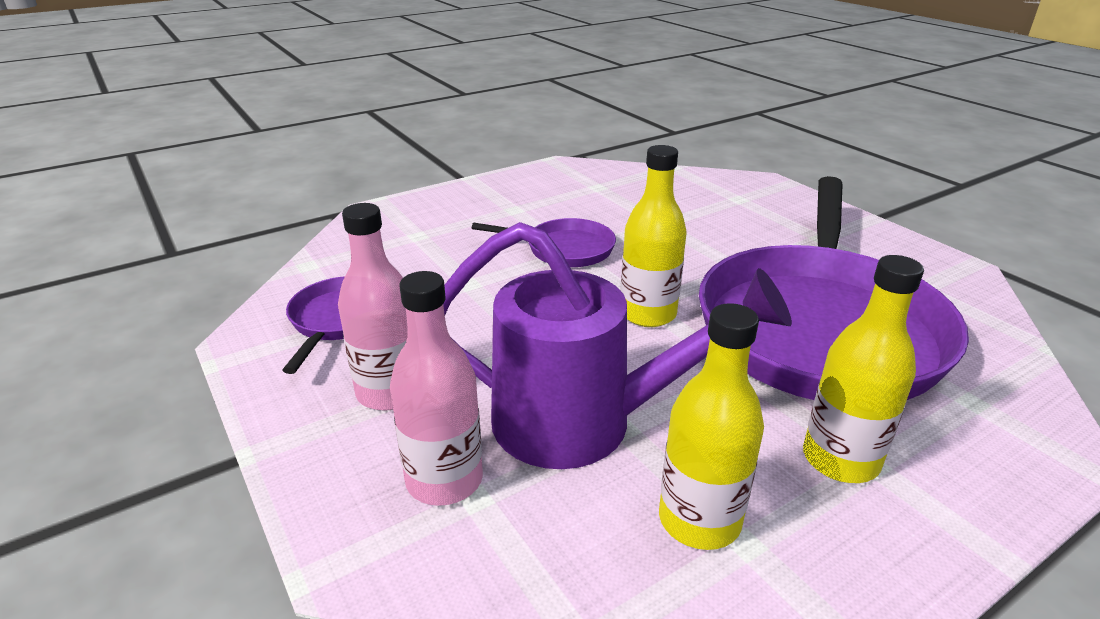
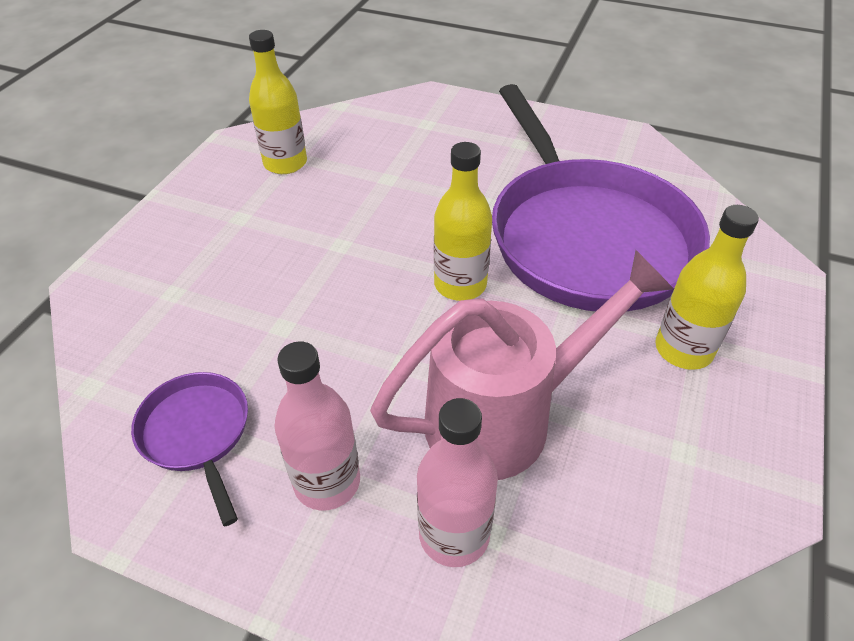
camera: 35 degrees left, 15 degrees up
purple watering can [443,222,792,469] -> pink watering can [370,250,674,480]
purple pan [472,218,616,267] -> none
yellow bottle [659,303,764,550] -> yellow bottle moved to [249,30,307,174]

